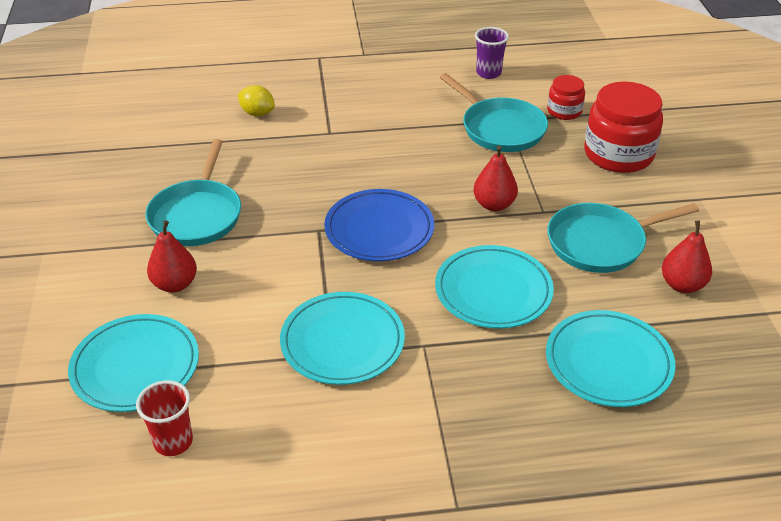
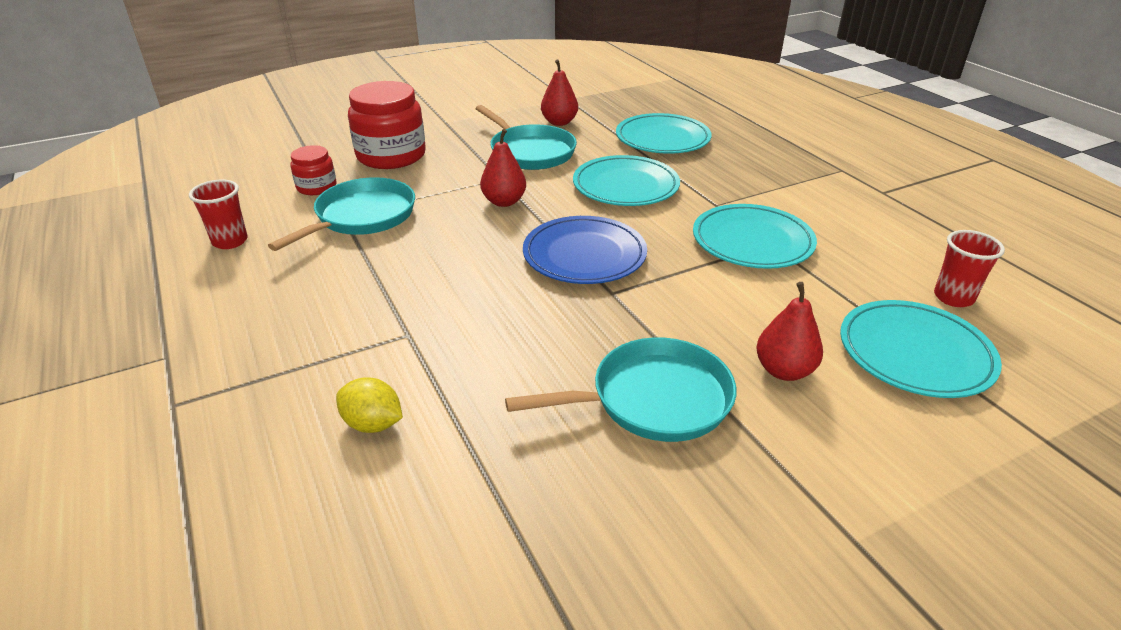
camera: 110 degrees left, 5 degrees down
yellow lemon [238,85,275,117] -> yellow lemon turned 75 degrees counterclockwise [336,377,403,433]
purple cup [475,27,509,79] -> red cup [189,180,248,249]

